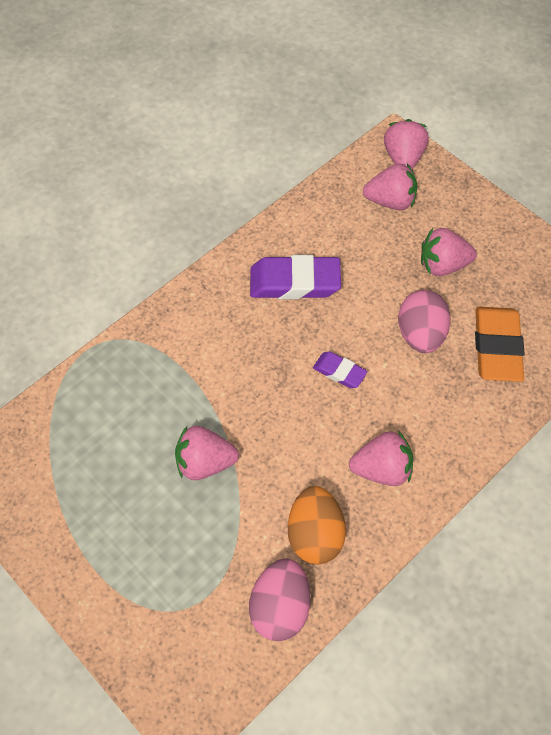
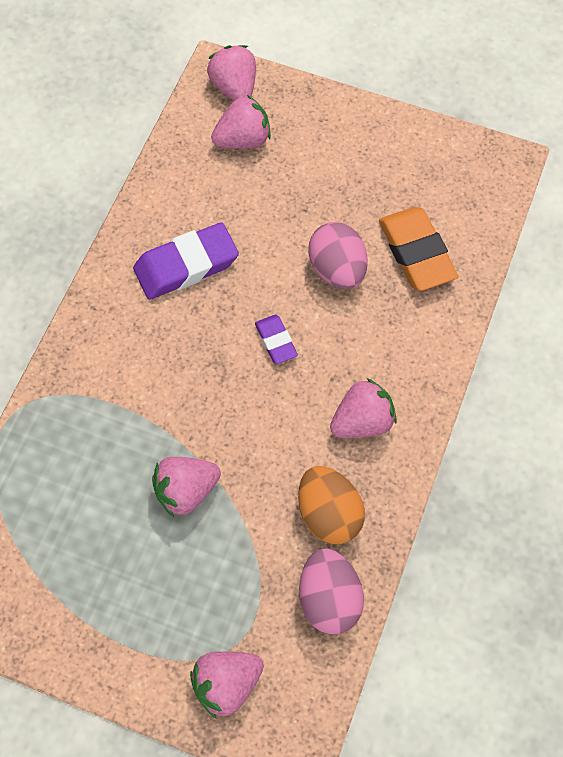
camera: 25 degrees left, 5 degrees up
purple eraser [313,351,367,388] -> purple eraser turned 60 degrees clockwise [255,315,298,364]
pink strawberry [421,228,477,276] -> pink strawberry moved to [190,651,264,719]

